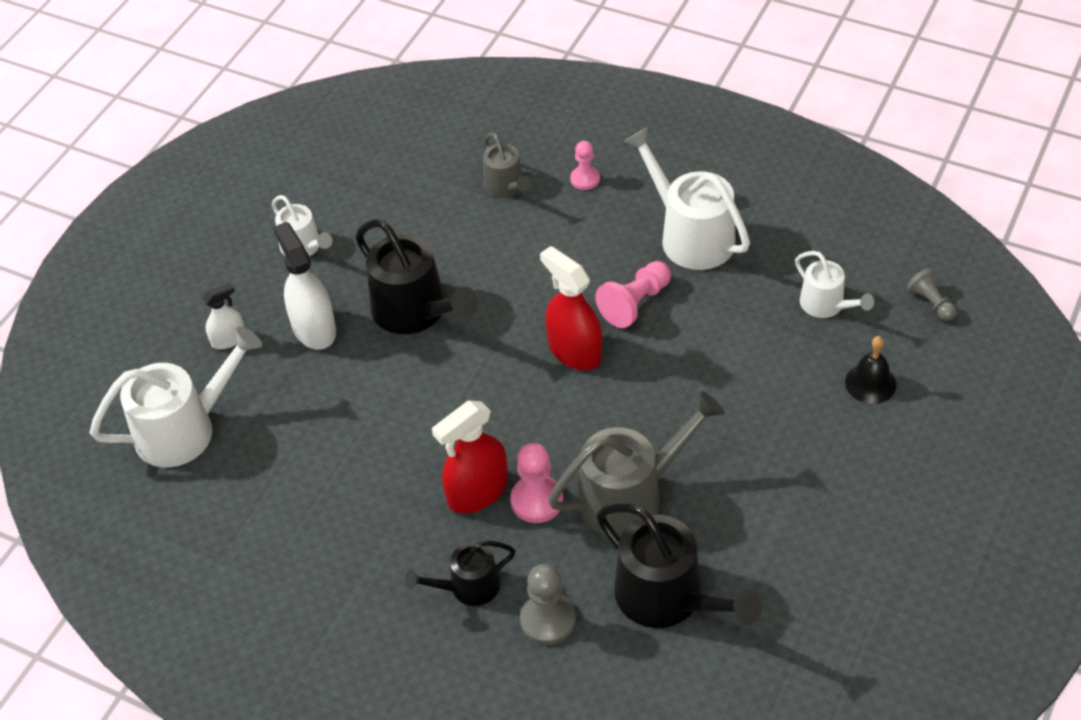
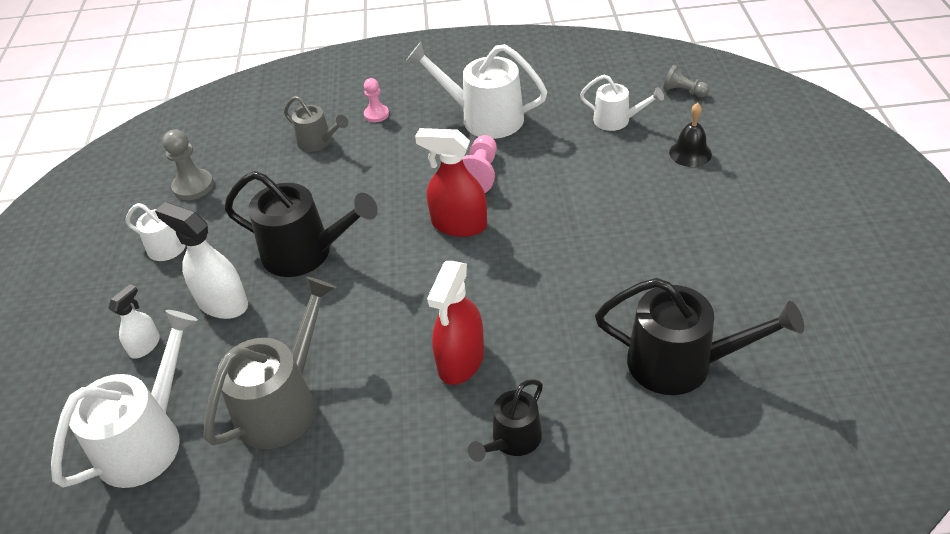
camera: 30 degrees left, 5 degrees down
pink pawn [510,443,563,523] -> none
grey pawn [520,564,576,645] -> grey pawn moved to [162,129,214,200]
grey watering can [548,391,725,537] -> grey watering can moved to [204,277,336,449]

